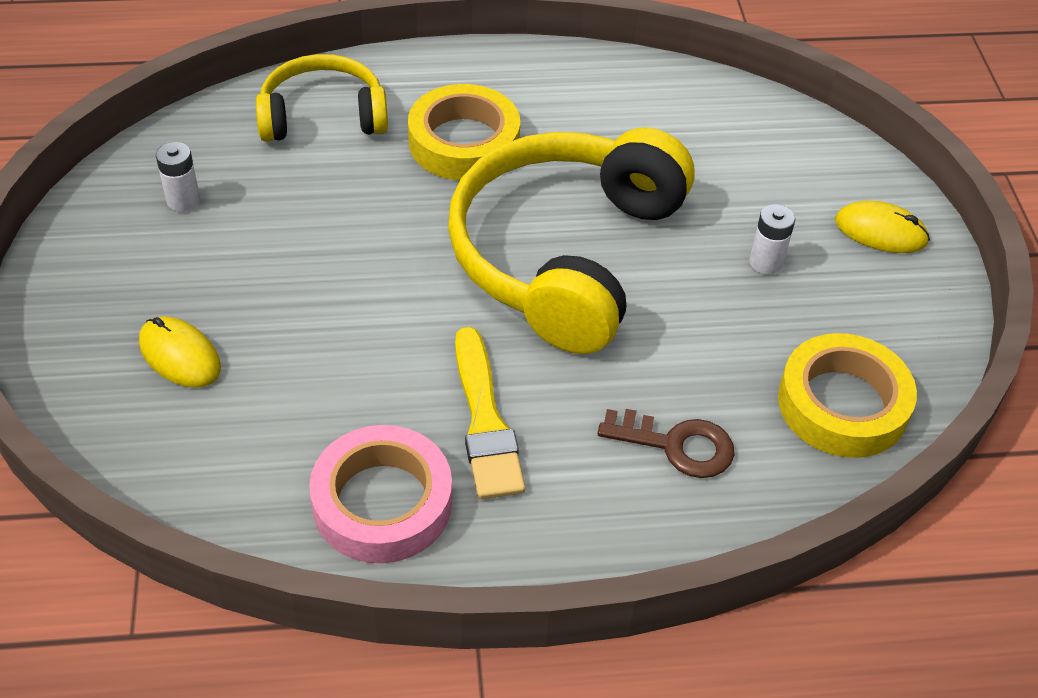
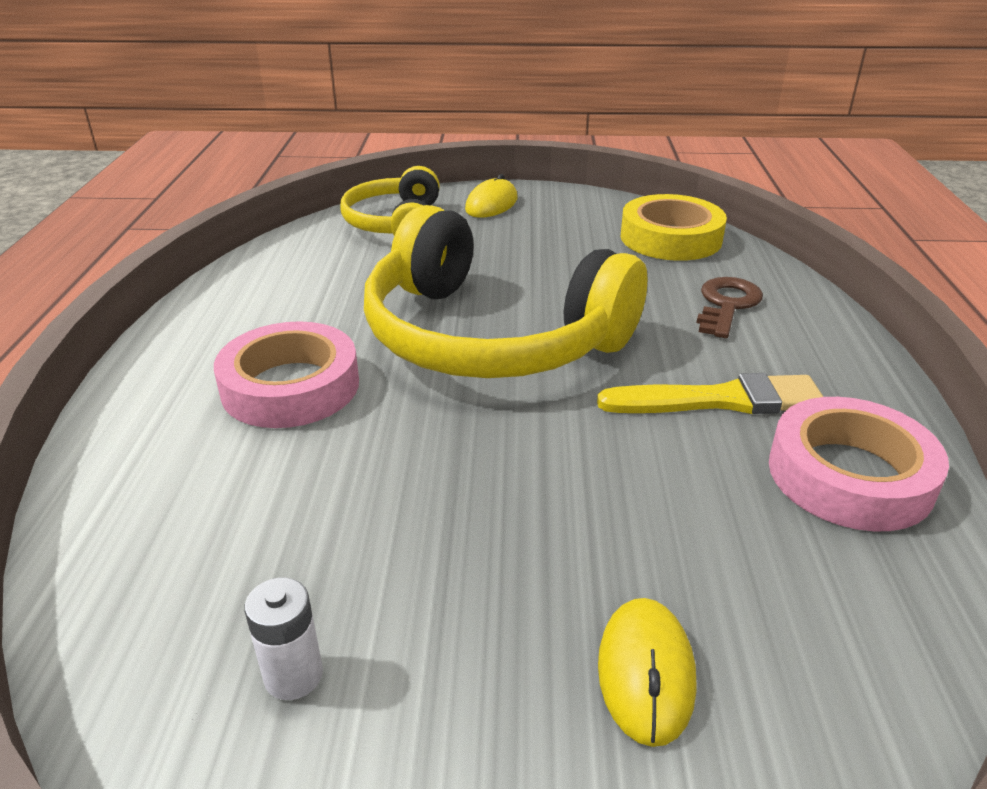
camera: 80 degrees left, 15 degrees down
yellow mouse [139,316,221,388] -> yellow mouse turned 45 degrees counterclockwise [598,598,696,747]
yellow headphones [256,54,388,142] -> yellow headphones moved to [340,166,440,236]
yellow tape [408,84,520,180] -> pink tape [214,321,359,428]
white battery [749,204,795,275] -> none

